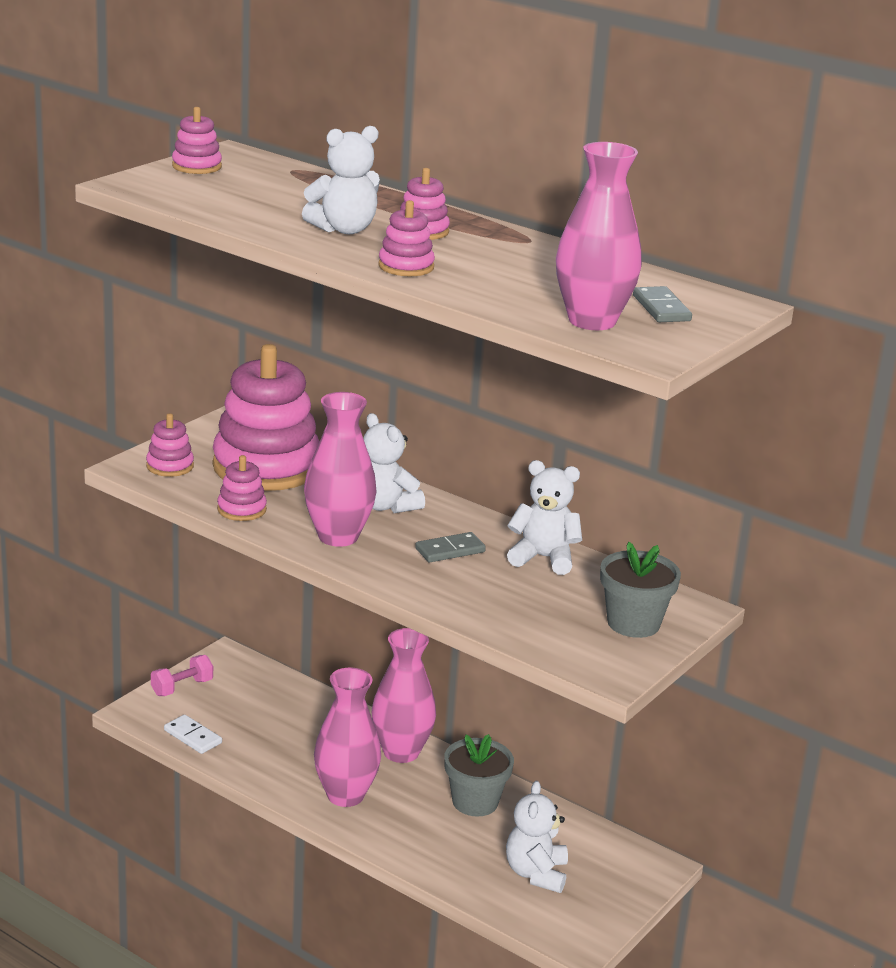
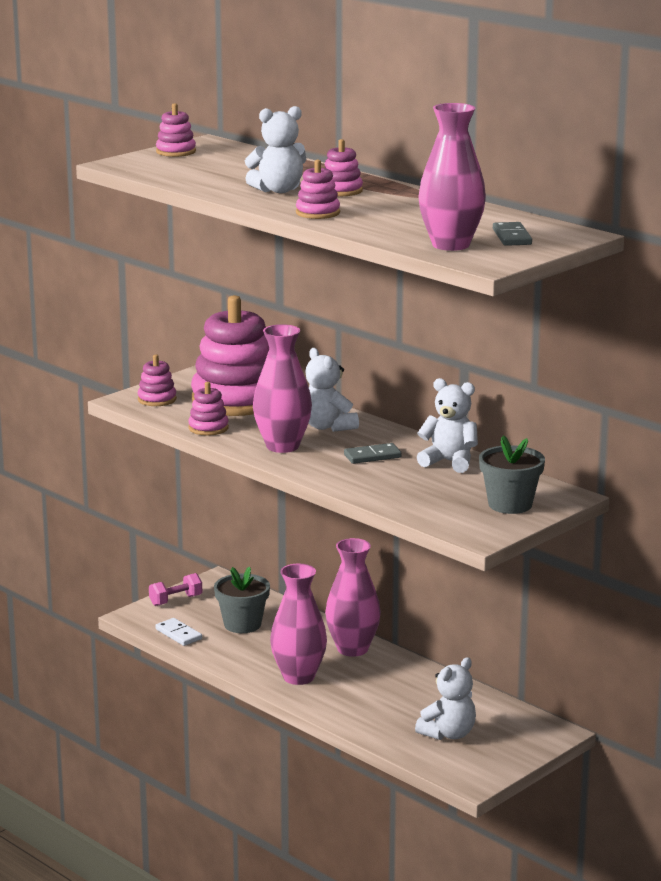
camera: 10 degrees right, 5 degrees down
grey flower pot [444,734,514,816] -> grey flower pot moved to [214,566,270,633]
white teddy bear [506,781,568,893] -> white teddy bear turned 150 degrees counterclockwise [415,657,476,740]

